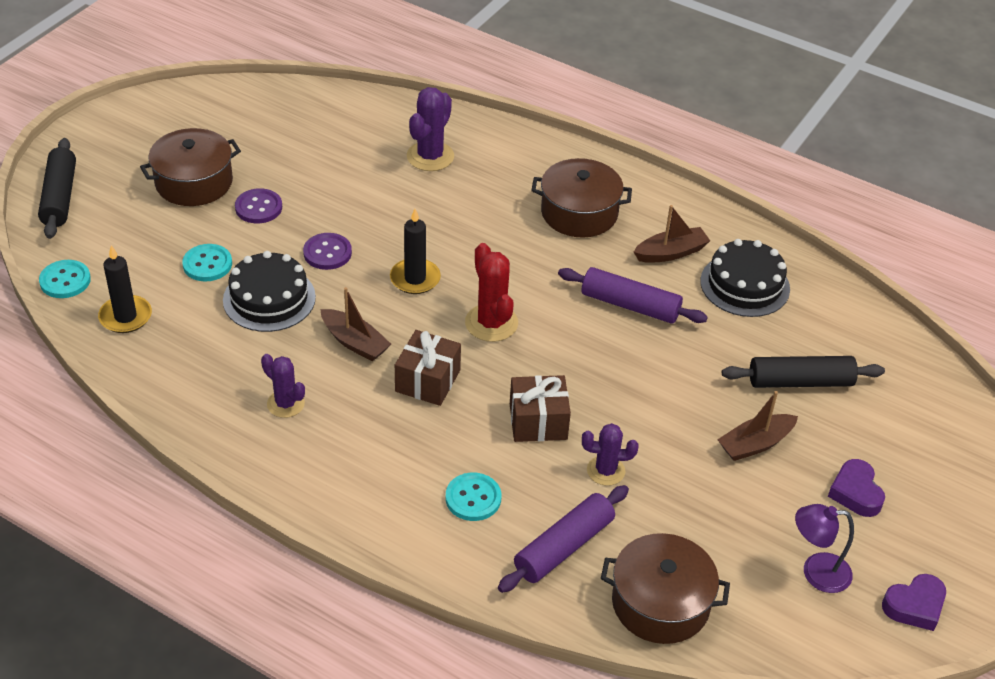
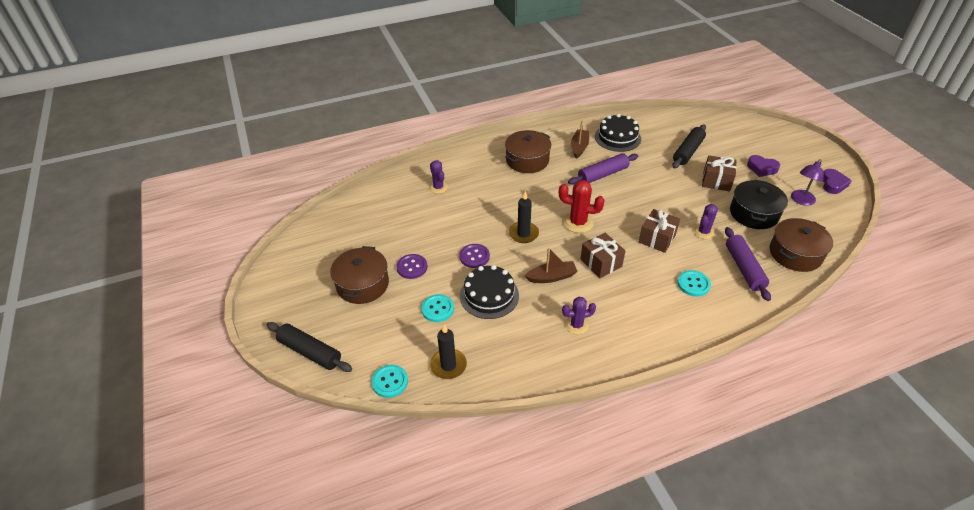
camera: 50 degrees left, 0 degrees up
purple cactus [407,87,454,171] -> purple cactus [429,160,448,194], size x0.66
brown boat [717,391,798,461] -> brown gift [702,155,737,192]
none -> black pot [730,180,788,229]

